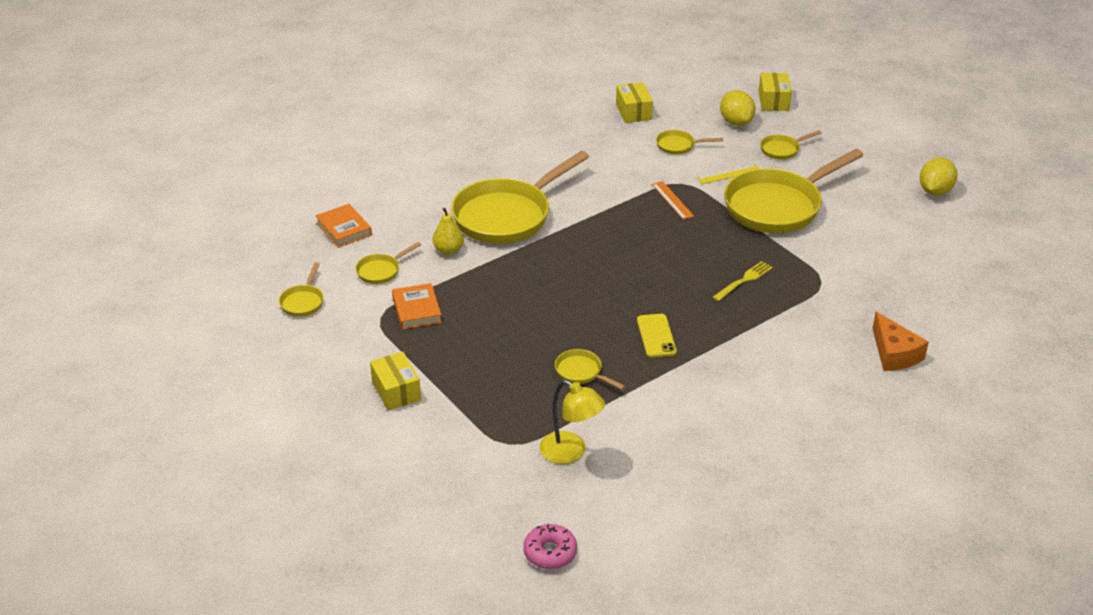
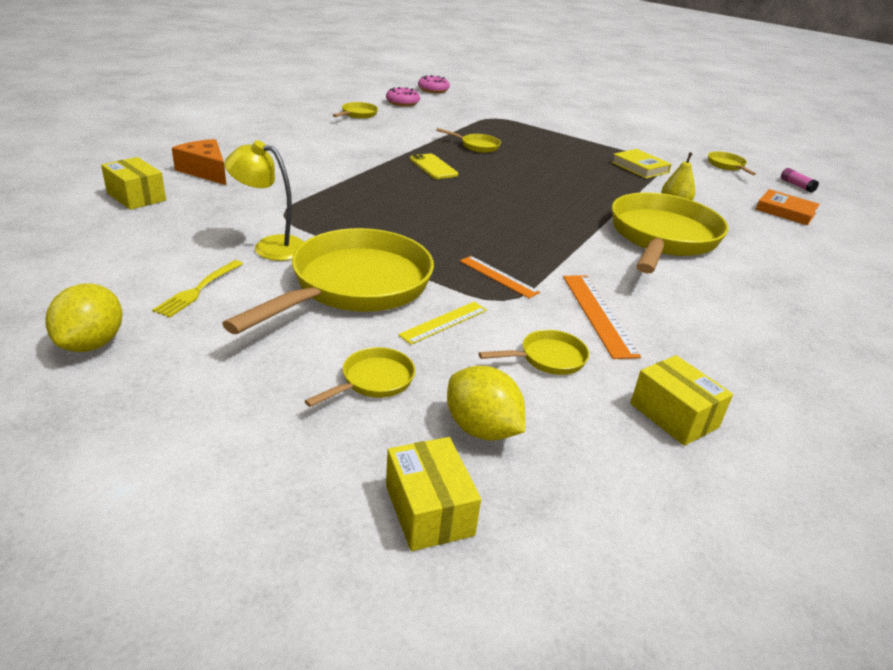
camera: 155 degrees right, 5 degrees down
yellow pan [355,242,421,284] -> yellow pan moved to [333,102,378,119]
yellow box [370,352,421,410] -> yellow box moved to [101,157,166,210]
orange book [392,283,442,329] -> yellow book [611,149,672,179]
yellow lamp [540,379,605,464] -> yellow lamp moved to [225,140,304,261]
yellow fork [713,261,773,301] -> yellow fork moved to [152,260,243,318]
none -> pink donut [386,87,420,106]
none -> orange ruler [563,275,641,359]
none -> pink glue stick [781,168,819,193]

